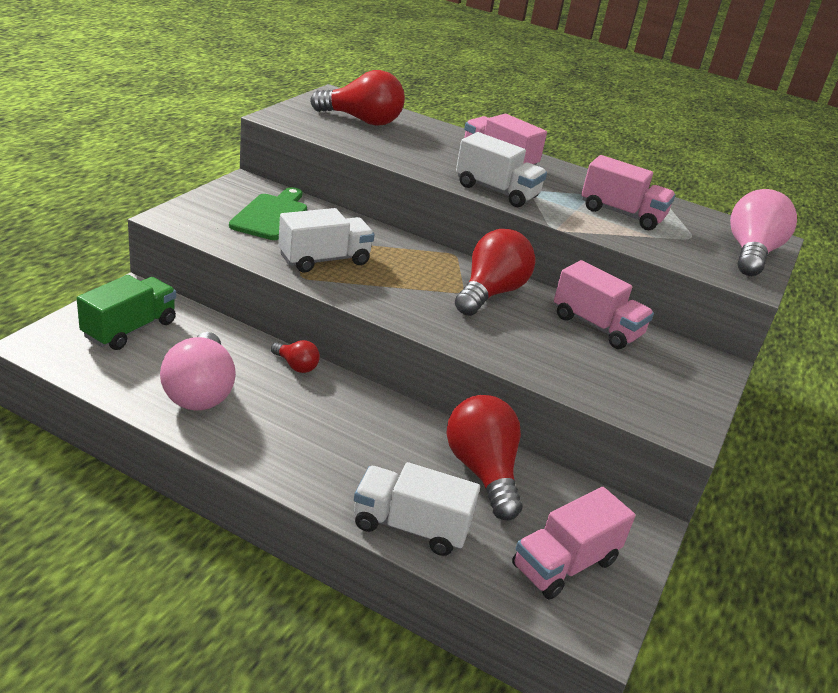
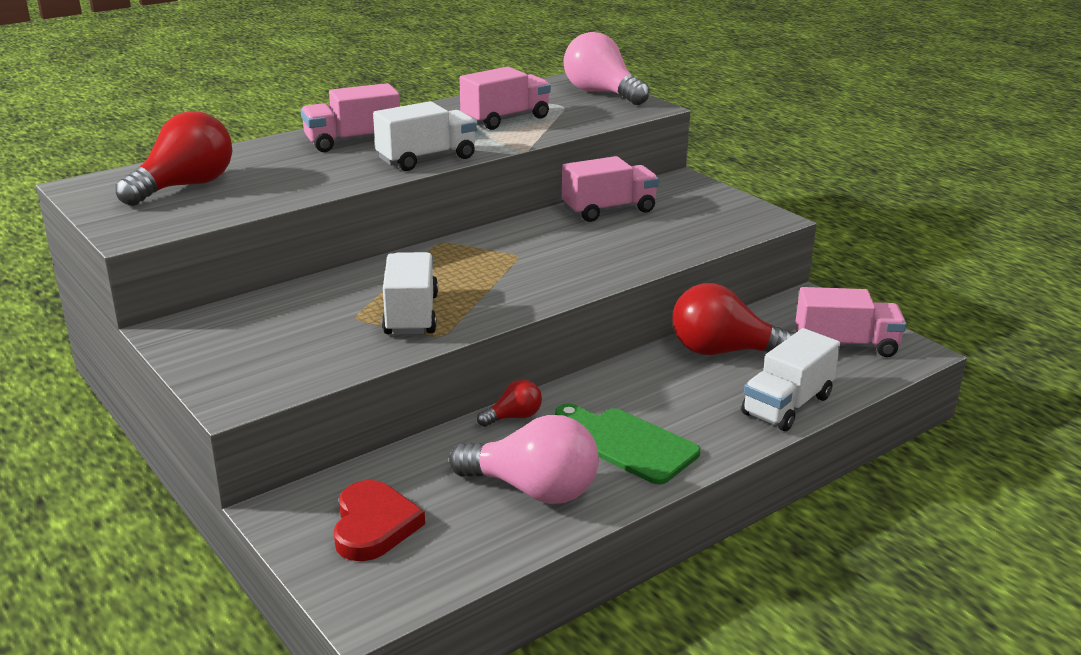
camera: 60 degrees left, 5 degrees down
green truck [77,275,176,350] -> red heart [334,480,425,561]
green cutting board [229,187,307,240] -> green cutting board moved to [555,403,700,485]
red light bulb [455,229,535,316] -> none
pink truck [512,487,635,600] -> pink truck turned 75 degrees counterclockwise [795,287,906,357]

